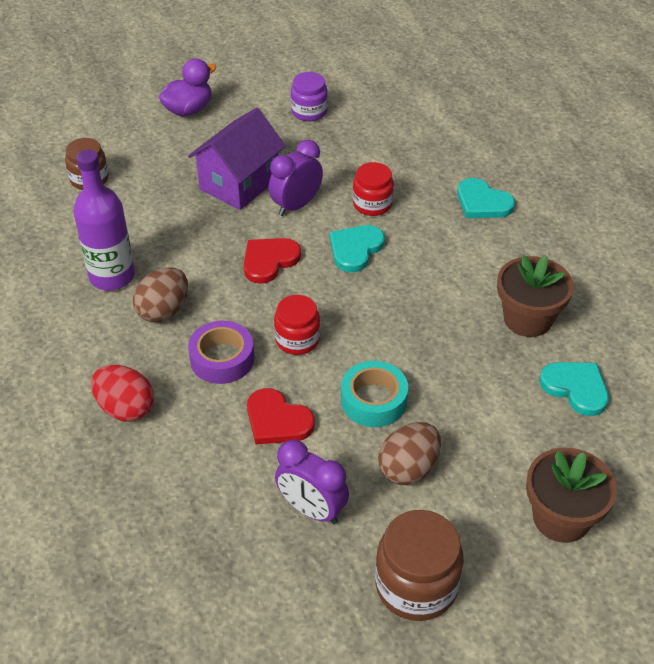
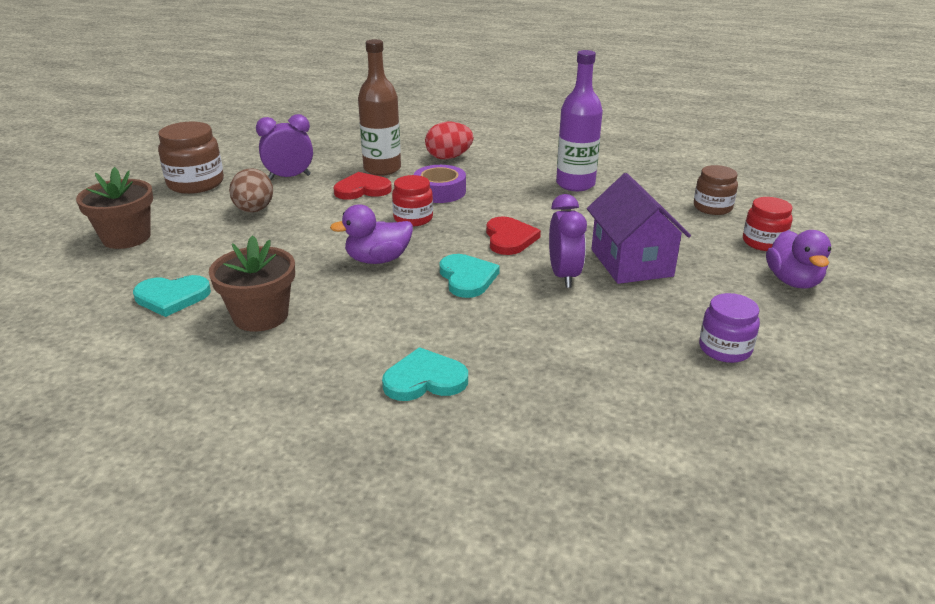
camera: 130 degrees right, 15 degrees down
brown egg [133,267,188,323] -> none
turquoise tape [341,361,408,427] -> none
red jar [353,162,394,216] -> red jar moved to [743,197,793,251]
none -> purple duck [330,204,413,264]
none -> brown bottle [358,39,401,176]

